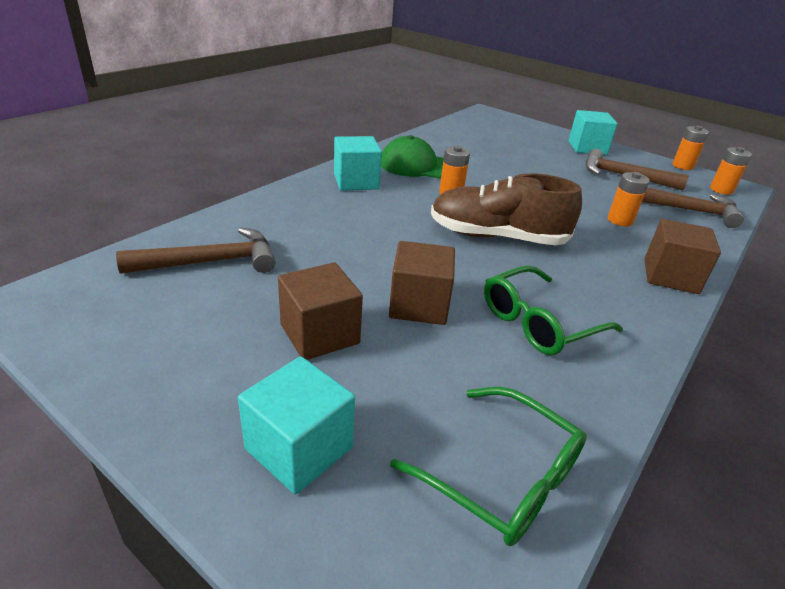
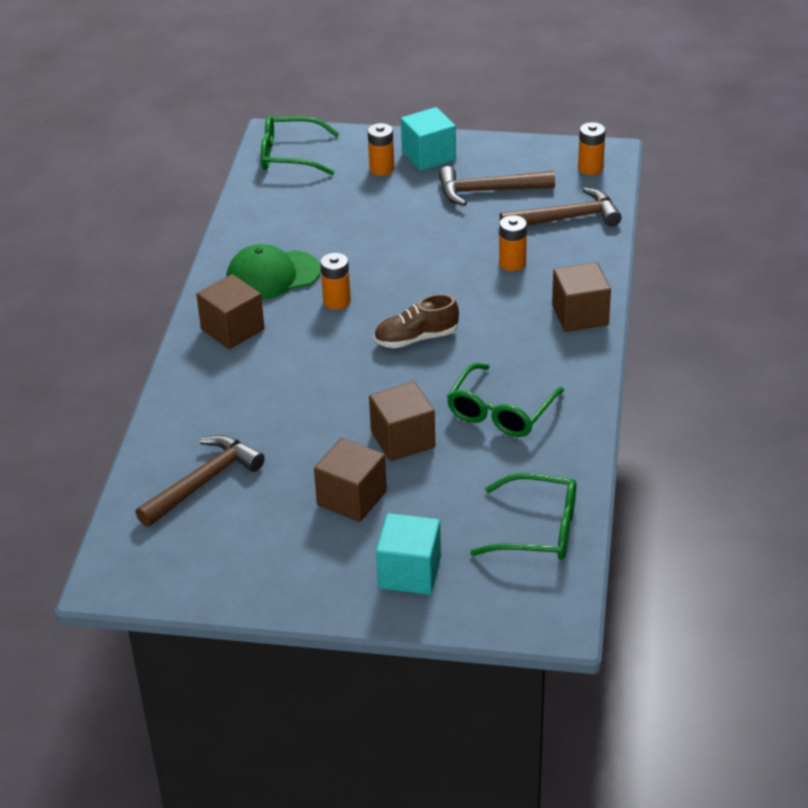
camera: 25 degrees left, 5 degrees up
turquoise cube [334,136,382,191] -> brown cube [196,274,265,349]
brown shoe [431,173,582,245] -> brown shoe [374,294,459,348], size x0.61
orange battery [673,126,709,170] -> orange battery moved to [368,123,394,176]
none -> green glasses [261,115,340,175]

